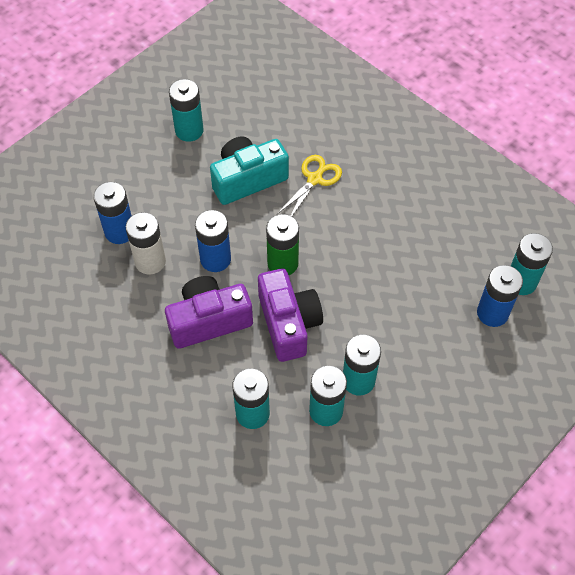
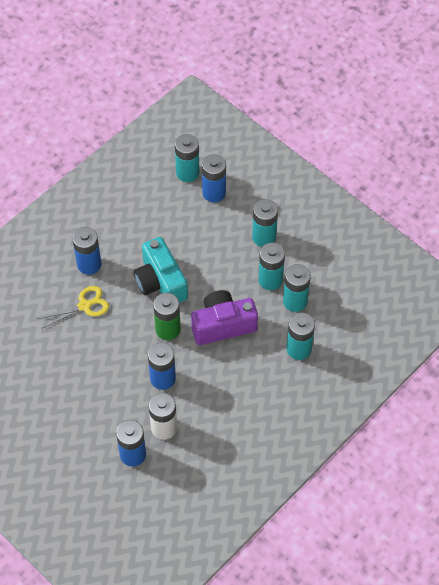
camera: 90 degrees left, 0 degrees up
purple camera [165,276,253,349] -> none
turquoise battery [169,79,203,142] -> turquoise battery moved to [252,199,278,247]
turquoise camera [210,136,289,205] -> turquoise camera moved to [134,237,188,303]
yellow scissors [277,155,342,216] -> yellow scissors turned 120 degrees clockwise [38,286,109,328]
none -> blue battery [72,227,101,275]

